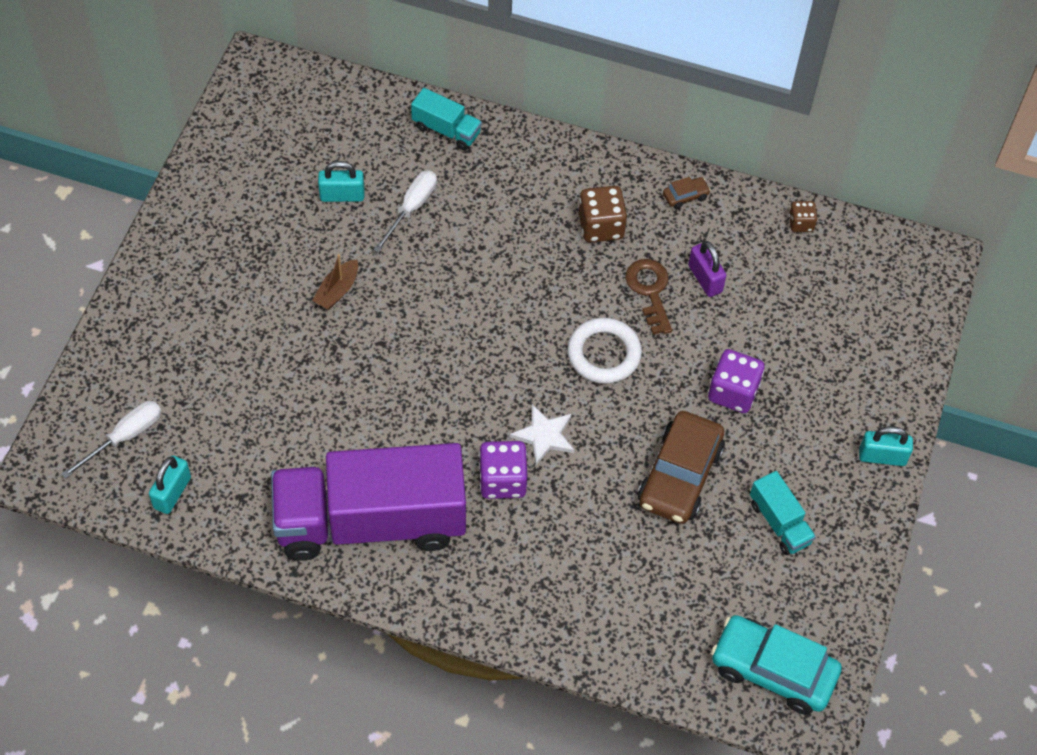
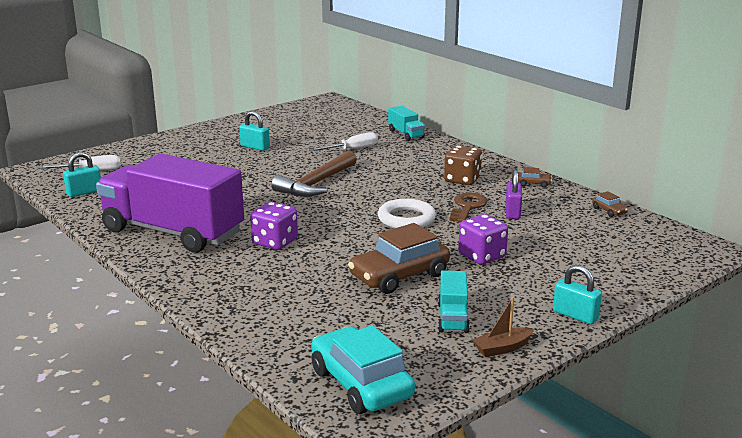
camera: 35 degrees right, 35 degrees down
brown boat [312,254,358,310] -> brown boat moved to [473,297,534,357]
turquoise padlock [318,161,365,202] -> turquoise padlock moved to [239,111,270,151]
white star [510,404,574,465] -> none
brown dice [789,201,817,232] -> brown car [592,191,628,217]
none -> brown hammer [271,151,357,197]

